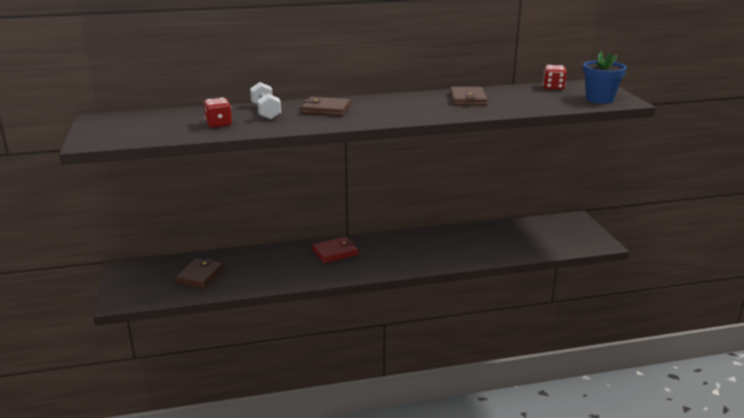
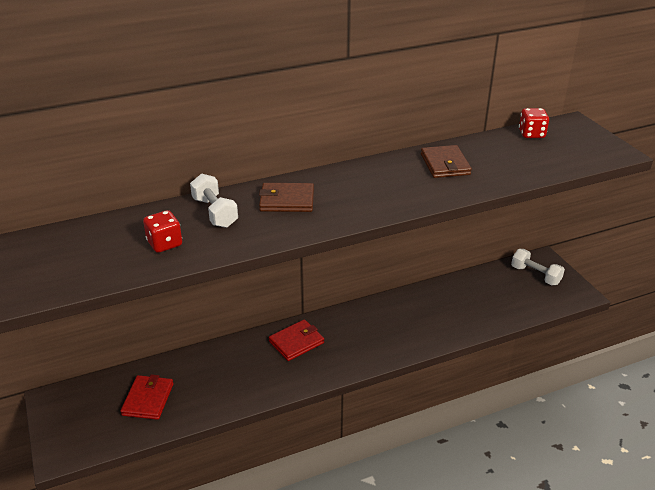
camera: 10 degrees left, 10 degrees up
brown wallet [175,258,224,288] -> red wallet [121,374,173,420]
blue flower pot [583,51,627,104] -> none
none -> white dumbbell [511,249,565,285]

